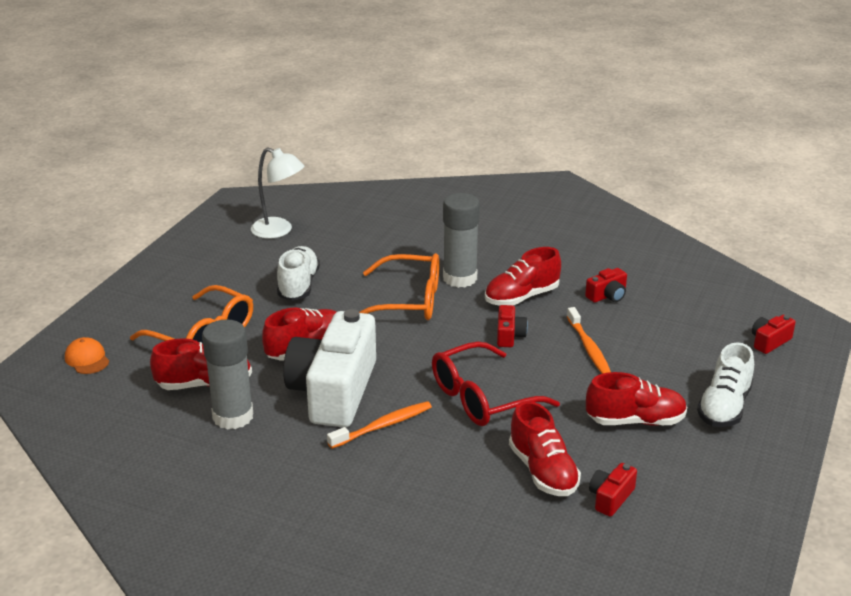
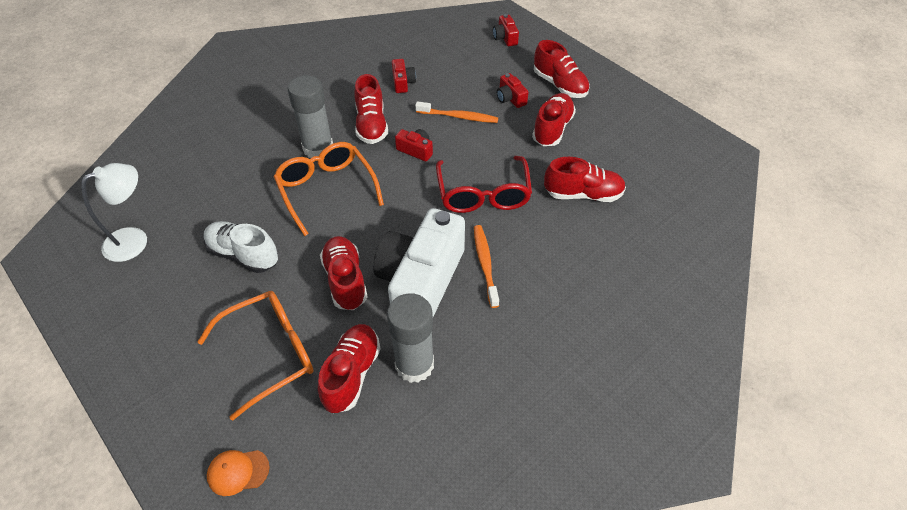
camera: 65 degrees left, 20 degrees up
white camera [283,309,376,427] -> white camera turned 75 degrees clockwise [373,208,465,317]
orange glasses [359,253,439,320] -> orange glasses turned 60 degrees counterclockwise [274,142,384,236]
red camera [589,463,637,517] -> red camera moved to [497,73,528,108]
white shoe [697,342,754,427] -> red shoe [534,40,590,98]

